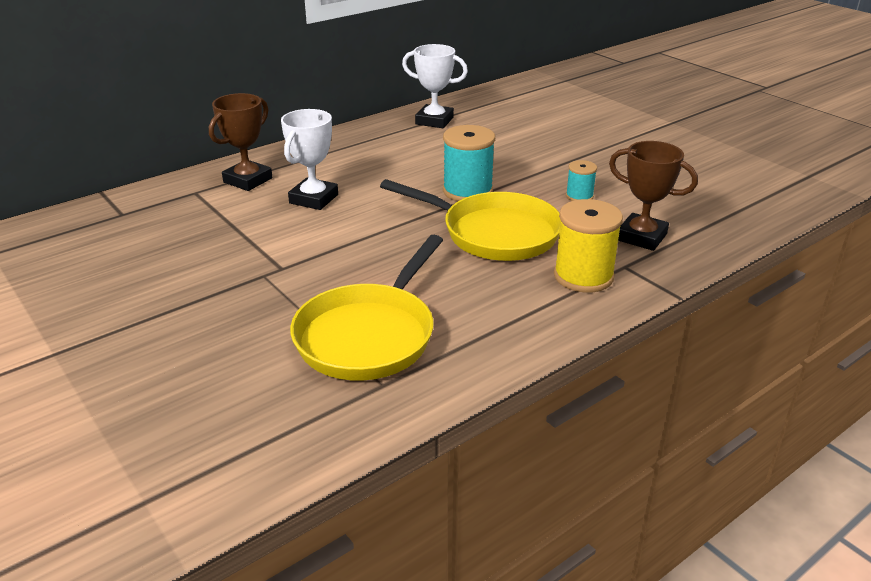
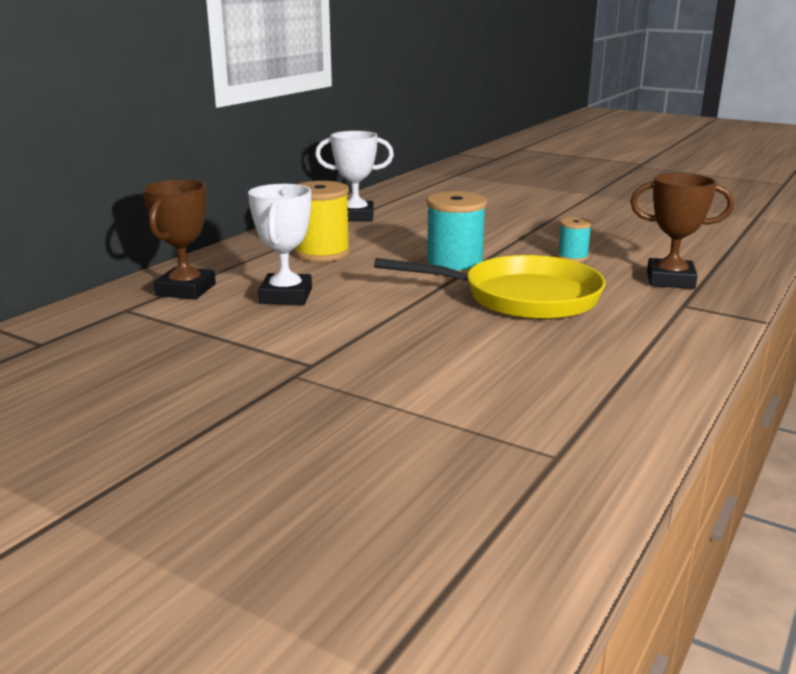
camera: 20 degrees left, 10 degrees down
yellow pan [290,235,443,381] -> none
yellow spool [554,199,623,293] -> yellow spool moved to [295,181,350,262]

